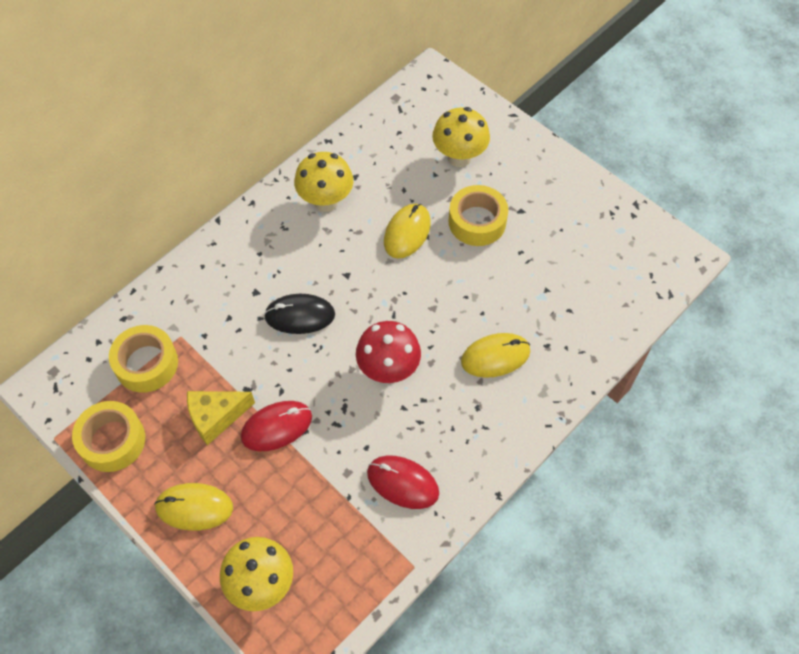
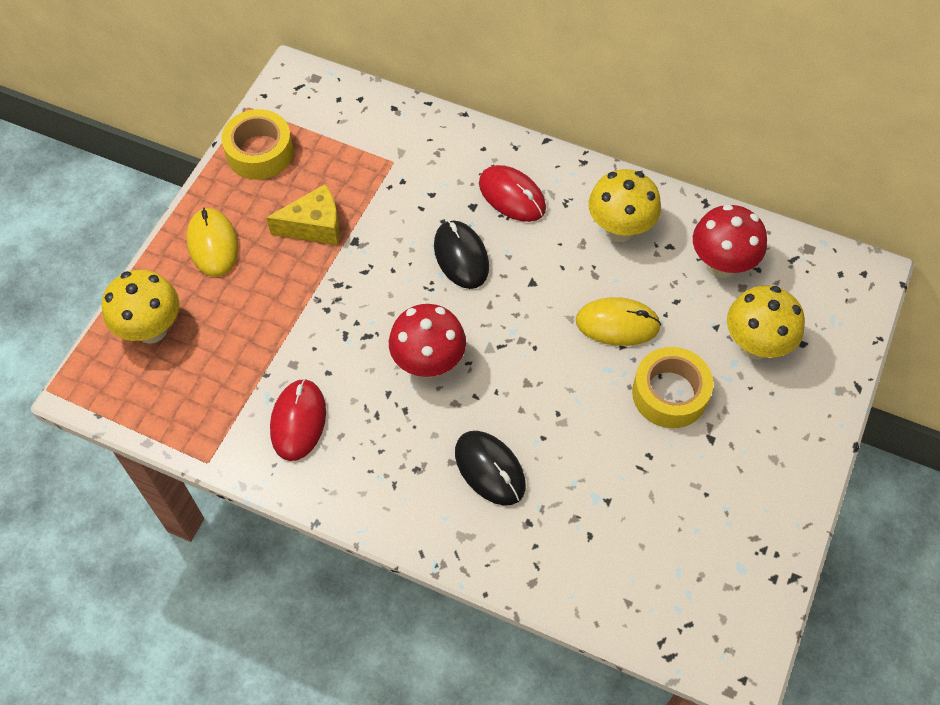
camera: 70 degrees right, 0 degrees up
yellow tape [109,325,178,392] -> none
yellow cheese [187,391,255,445] -> yellow cheese turned 120 degrees clockwise [266,184,339,245]
red mouse [241,401,312,451] -> red mouse moved to [479,165,546,222]
yellow mouse [461,333,530,378] -> black mouse [455,431,526,506]
none -> red mushroom [693,204,767,278]

